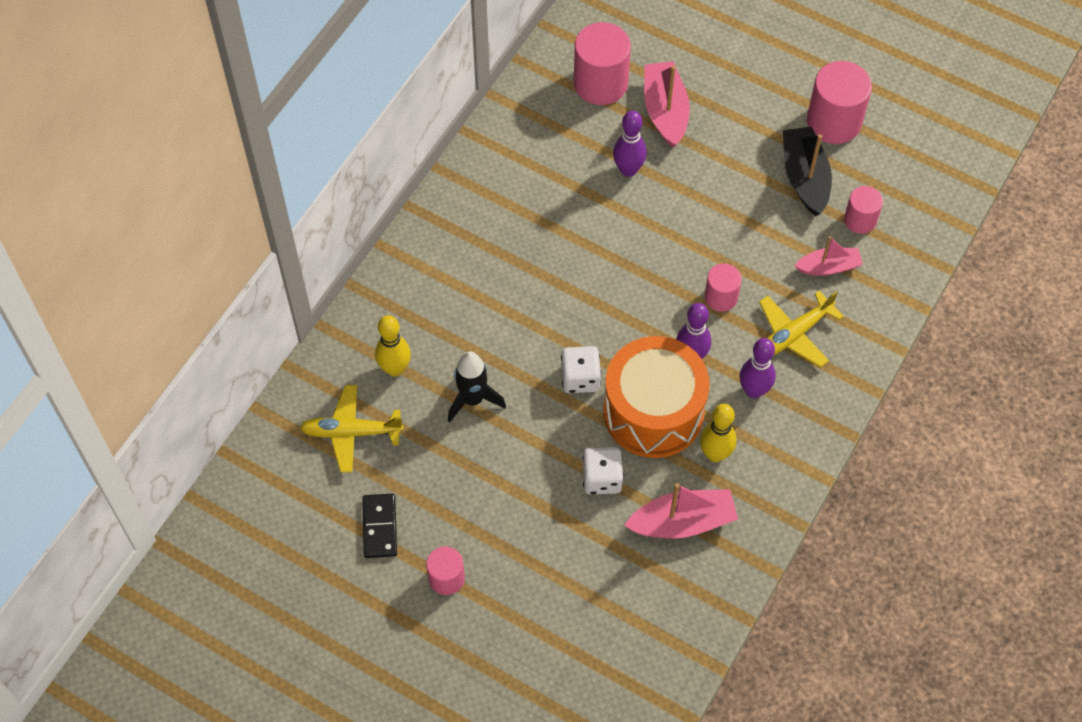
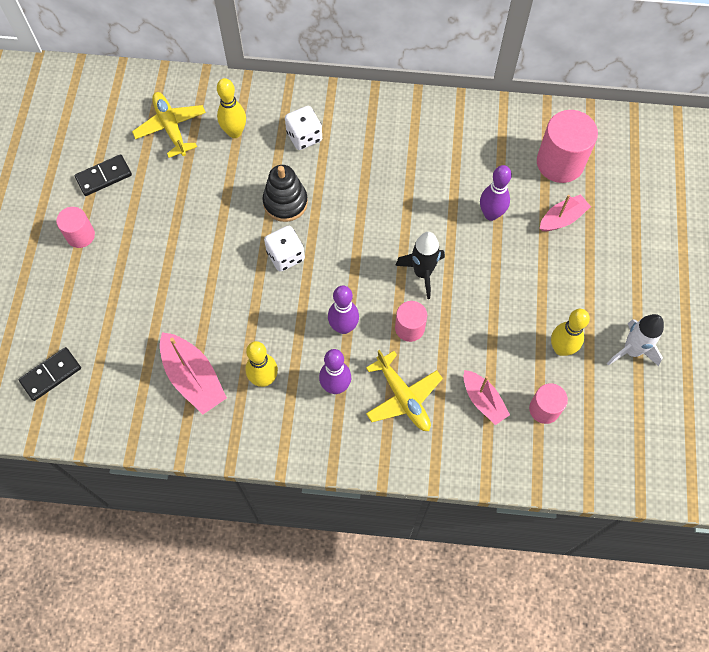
camera: 65 degrees right, 5 degrees up
black rocket [448,352,506,422] -> black rocket moved to [395,232,445,299]
white dice [582,447,624,494] -> white dice moved to [285,106,322,150]
orange drum [604,336,710,458] -> none
pink boat [644,61,690,148] -> pink boat [540,194,591,231], size x0.65
yellow plane [759,291,844,367] -> yellow plane turned 150 degrees counterclockwise [366,350,443,431]
black boat [783,127,832,216] -> yellow bowling pin [551,309,590,356]
pink cylinder [807,61,872,144] -> white rocket [607,314,664,366]
none -> black domino [19,347,81,401]
none -> black stacking toy [262,165,308,222]

